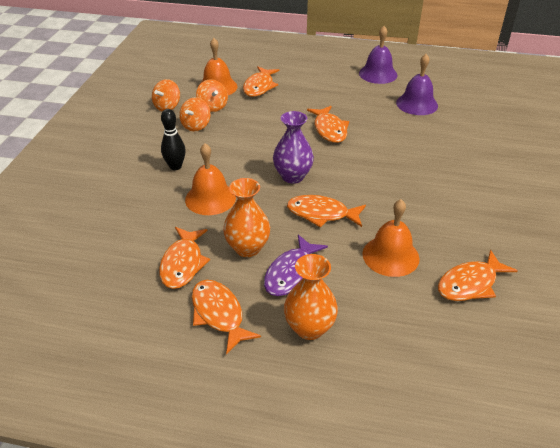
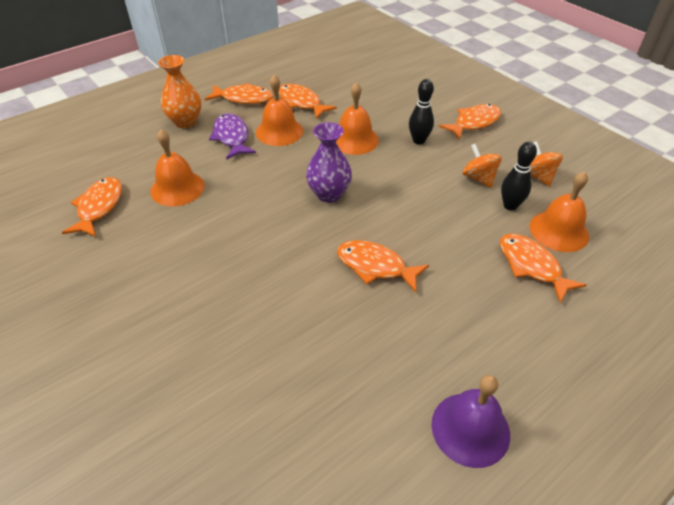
camera: 130 degrees right, 5 degrees up
orange spinning top [196,79,228,112] -> black bowling pin [501,142,537,211]
orange vase [223,178,270,257] -> orange bell [256,74,303,146]
orange fish [287,195,366,228] -> orange fish moved to [439,104,501,140]
purple bell [396,54,438,115] -> none

